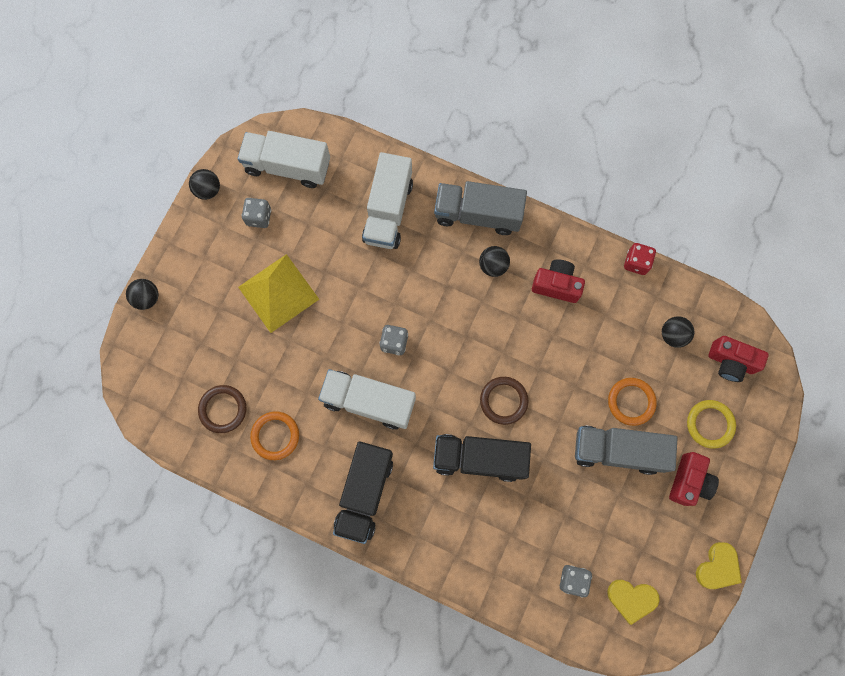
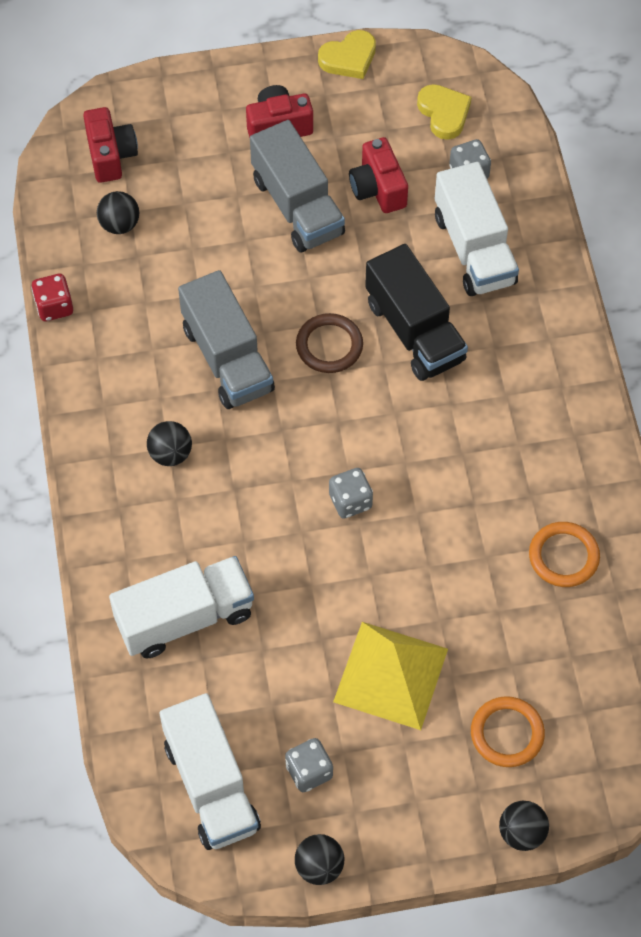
camera: 125 degrees left, 15 degrees down
brown ring [198,385,246,433] -> none
white truck [318,369,416,430] -> white truck moved to [435,162,519,296]
black truck [333,441,393,544] -> none
grey truck [434,181,527,235] -> grey truck moved to [178,270,275,409]
red camera [532,260,585,303] -> red camera moved to [349,137,408,213]
orange ring [608,378,657,426] -> orange ring moved to [471,696,545,767]
yellow ring [687,400,736,449] -> none
yellow heart [696,542,742,589] -> yellow heart turned 150 degrees clockwise [318,30,376,79]

